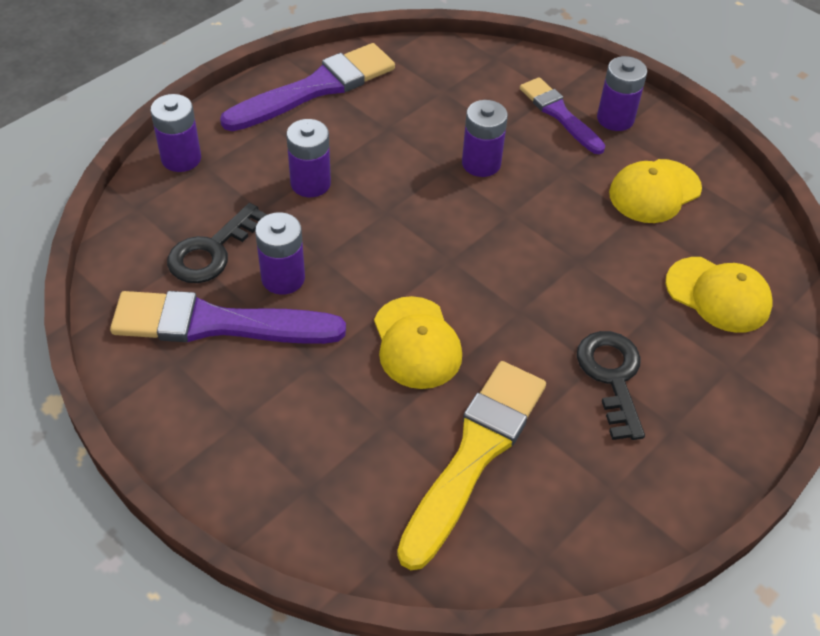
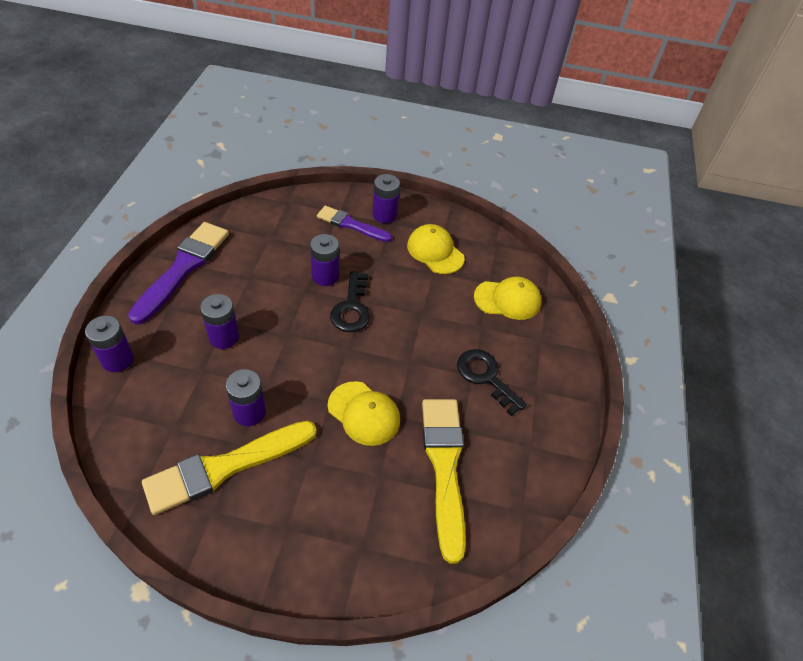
camera: 35 degrees left, 0 degrees up
purple brush [110,291,346,344] -> yellow brush [142,421,317,515]
black key [167,203,268,283] -> black key moved to [330,271,370,332]
yellow cap [609,159,702,223] -> yellow cap turned 120 degrees clockwise [407,224,465,274]

